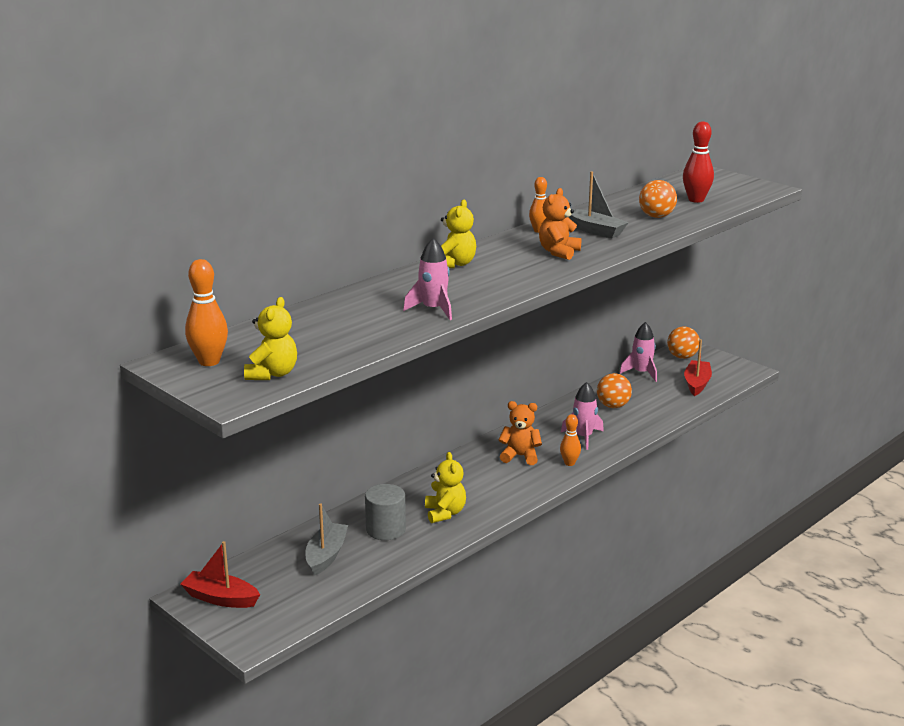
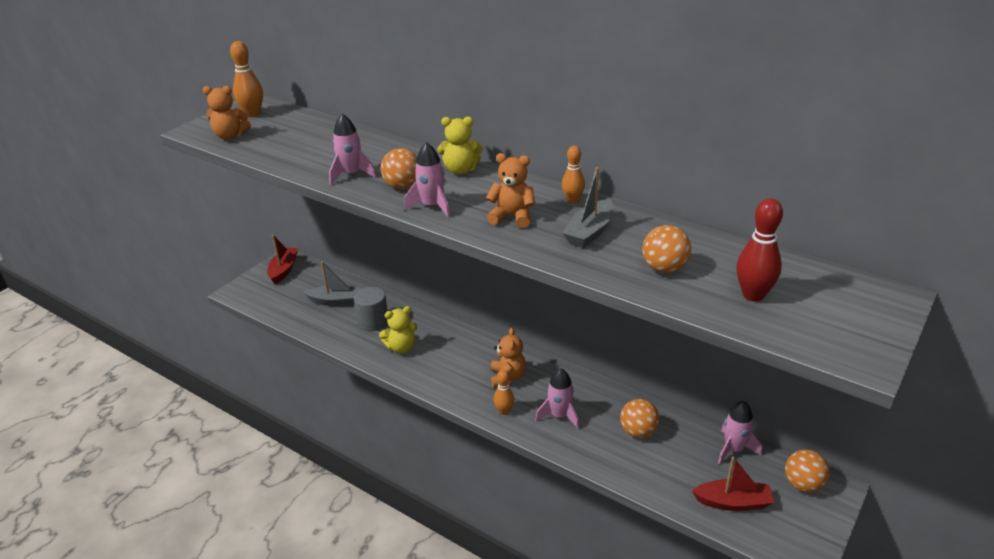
camera: 80 degrees right, 10 degrees up
yellow teddy bear [244,297,297,380] -> orange teddy bear [203,86,251,140]
none -> orange ball [381,148,417,189]
none -> pink rocket [404,142,450,218]

